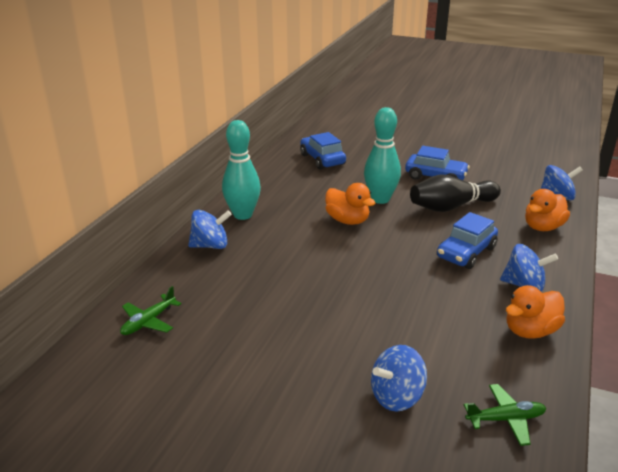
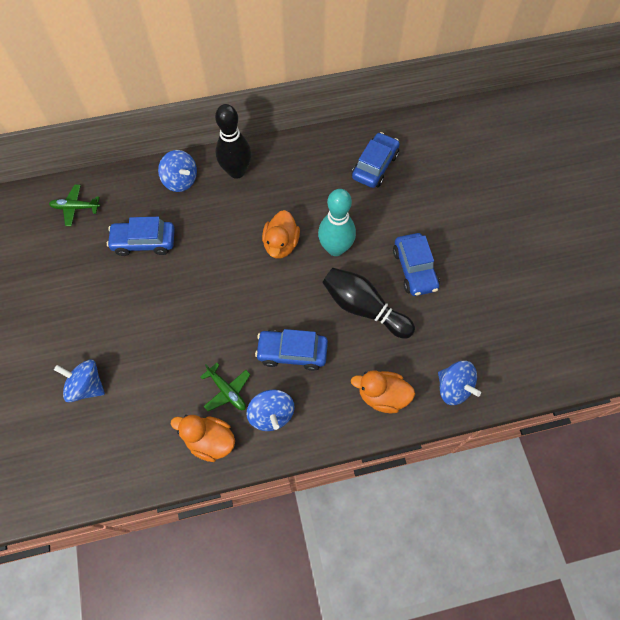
camera: 55 degrees right, 35 degrees up
turquoise bowling pin [222,120,261,220] -> black bowling pin [215,104,251,179]
green plane [464,384,546,446] -> green plane moved to [200,363,251,411]
none -> blue car [107,217,175,256]

